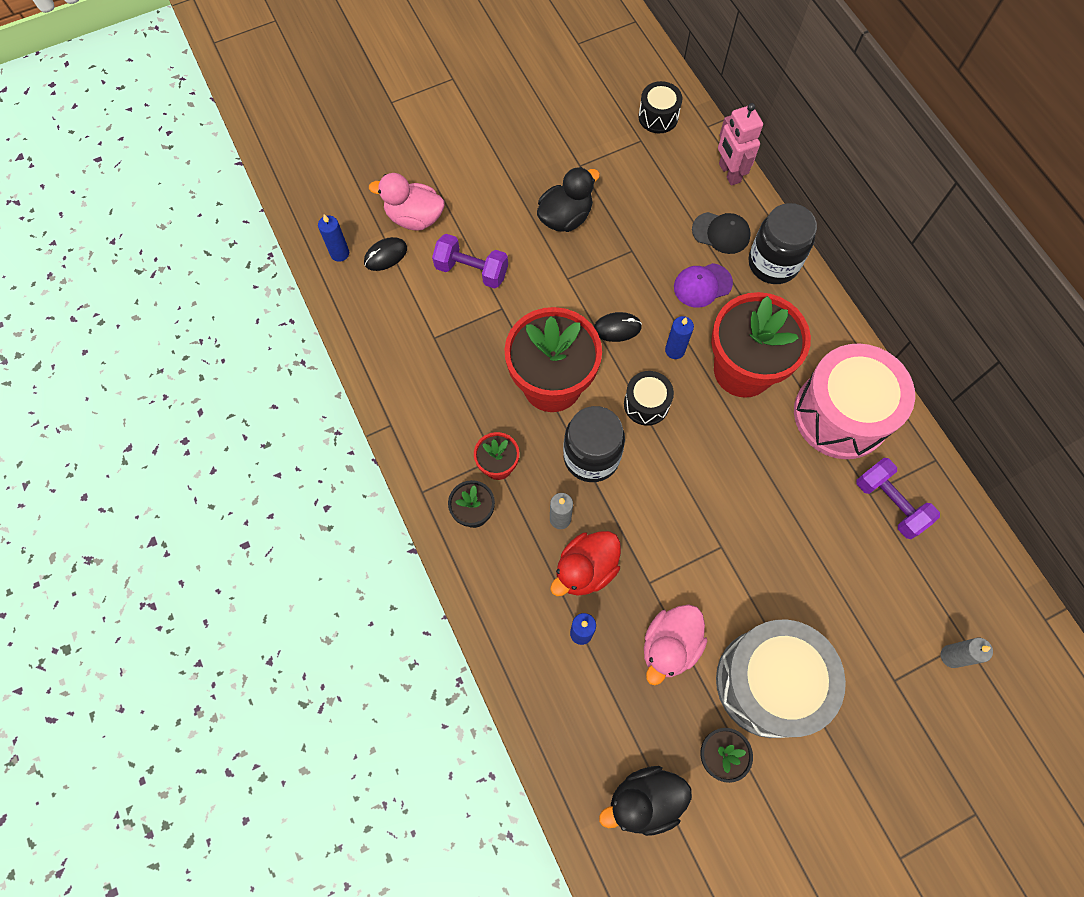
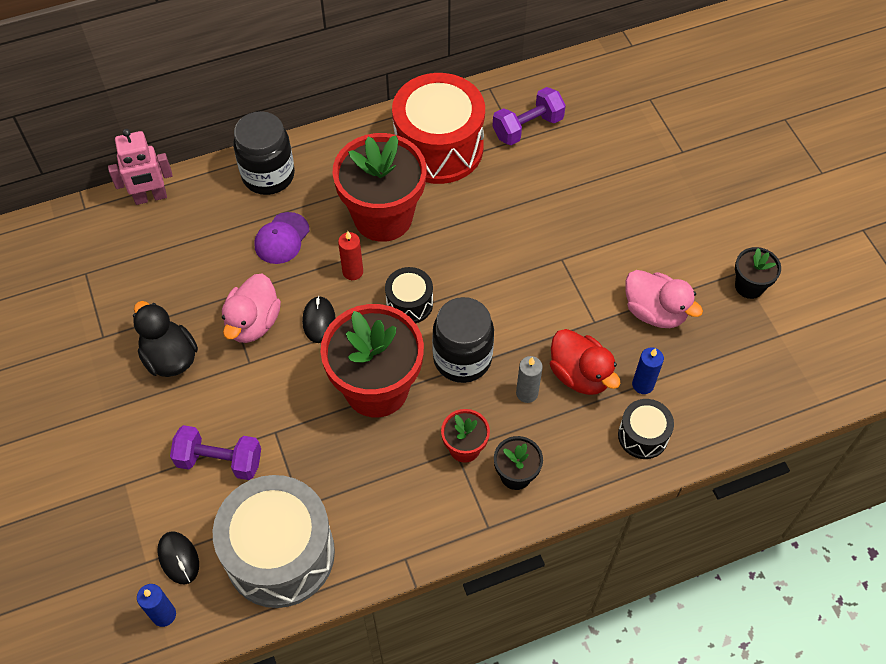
camera: 85 degrees left, 10 degrees down
pink duck [369,173,445,231] -> pink duck moved to [222,274,281,343]
purple dumbbell [432,234,508,289] -> purple dumbbell turned 75 degrees clockwise [170,425,261,480]
black duck [599,766,692,836] -> none
black drum [638,81,682,133] -> black drum moved to [618,399,674,459]
blue candle [665,316,694,359] -> red candle [338,231,363,280]
purple cap [674,263,733,308] -> purple cap turned 45 degrees clockwise [254,212,309,264]
black cap [692,212,751,254] -> none
grey drum [716,620,846,738] -> grey drum moved to [213,475,335,608]
pink drum [794,343,915,459] -> red drum [392,73,485,184]
grey candle [941,638,993,668] -> none

